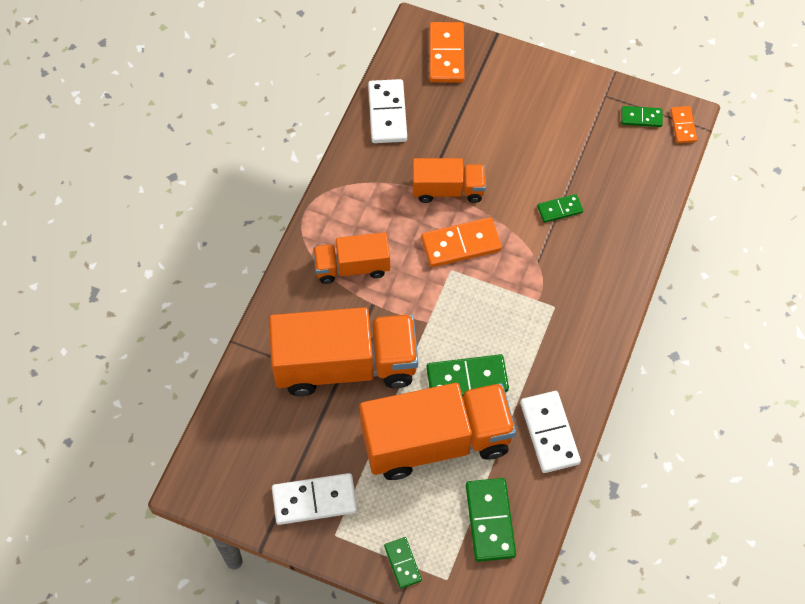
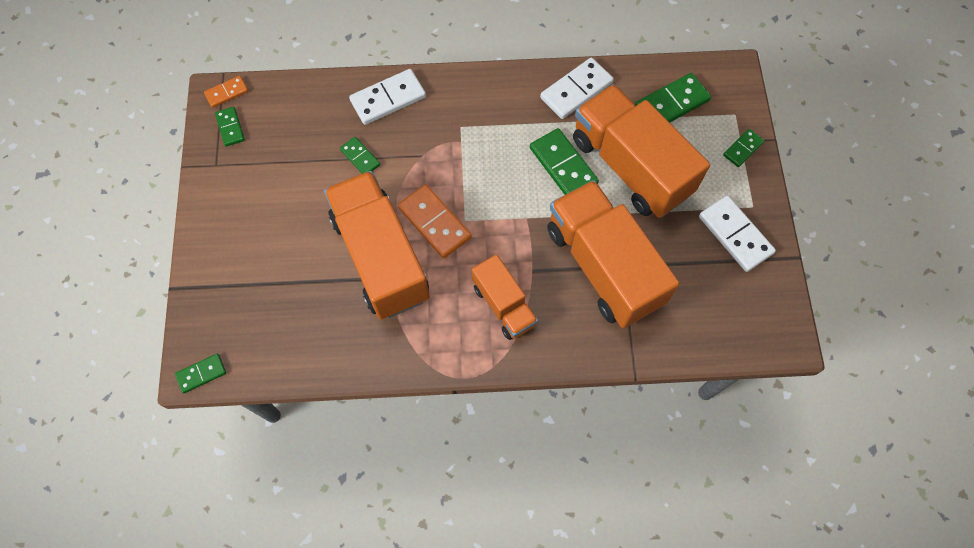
camera: 115 degrees left, 5 degrees up
white domino [368,79,407,143] -> white domino moved to [349,69,426,125]
orange truck [413,158,486,203] -> orange truck [324,171,430,320], size x1.83
orange domino [429,22,465,83] -> none
none -> green domino [175,354,226,393]

